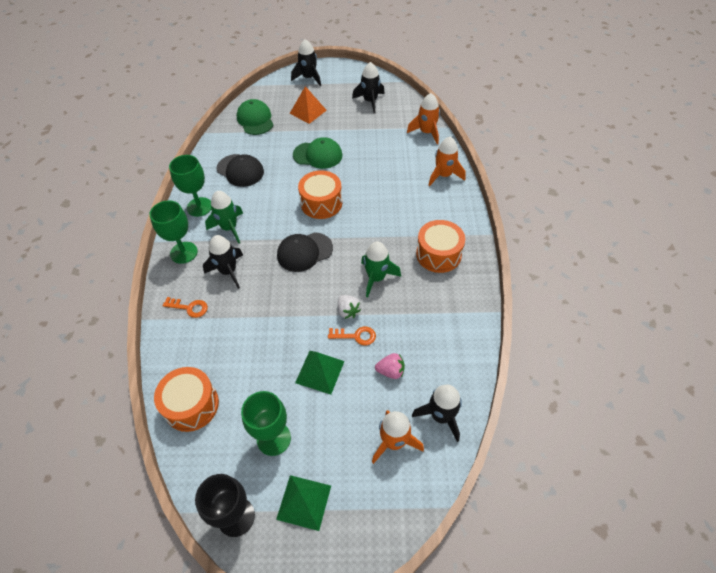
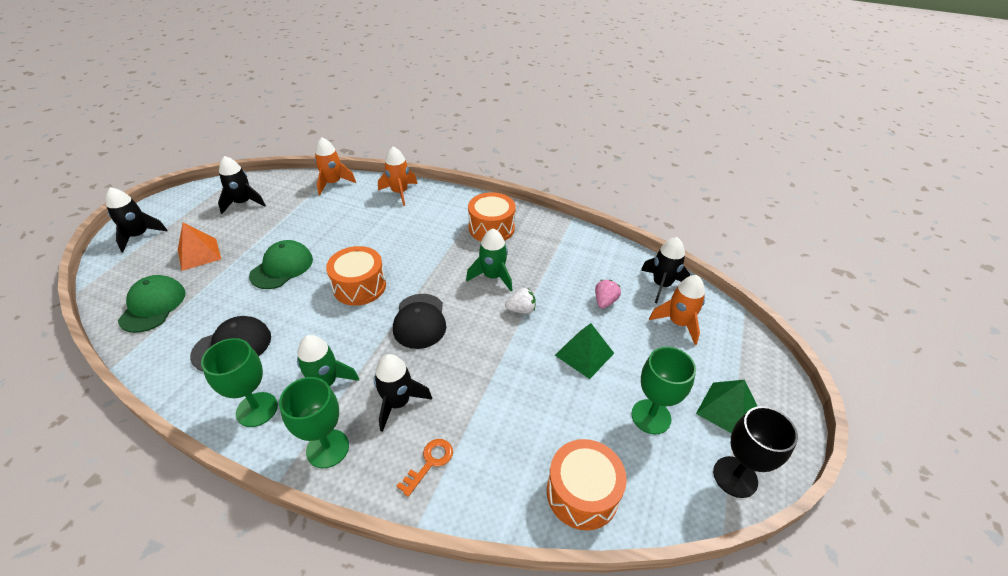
camera: 70 degrees left, 10 degrees down
green cap [237,99,273,135] -> green cap turned 90 degrees clockwise [118,275,185,333]
orange key [328,327,376,346] -> none

